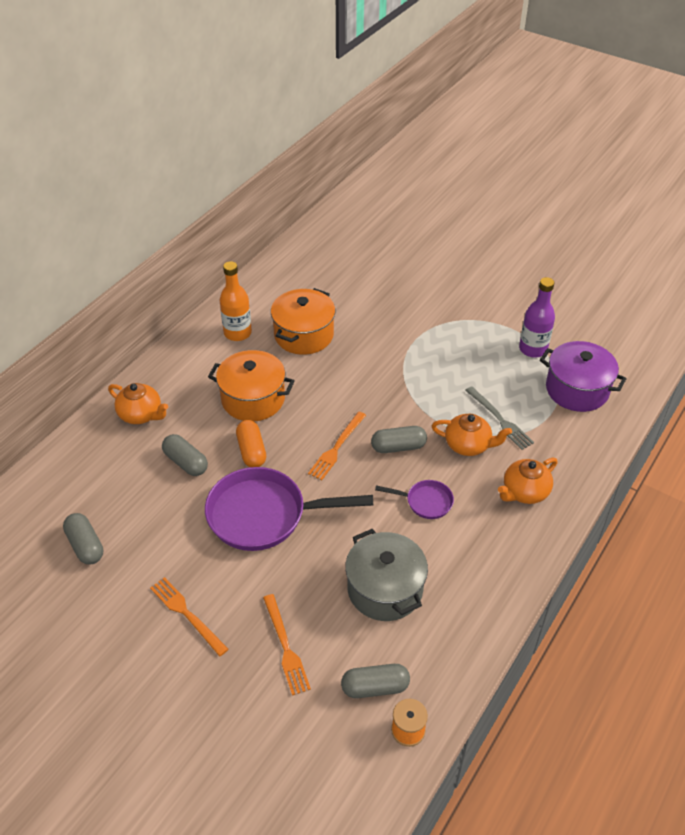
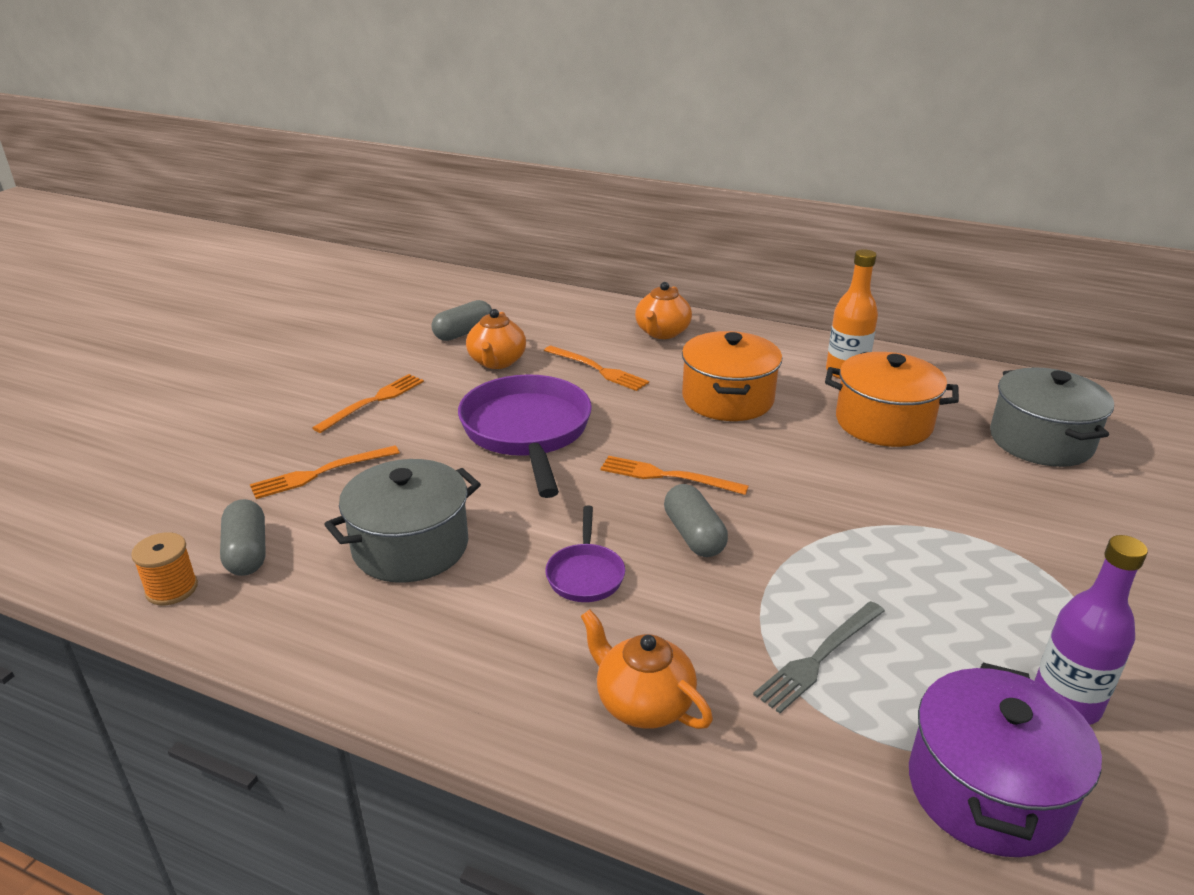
camera: 80 degrees right, 15 degrees down
grey capsule [162,434,208,476] -> orange fork [544,346,649,391]
orange capsule [236,420,266,467] -> none
orange teapot [432,414,512,456] -> orange teapot moved to [466,309,526,369]
none -> grey pot [990,367,1114,467]

